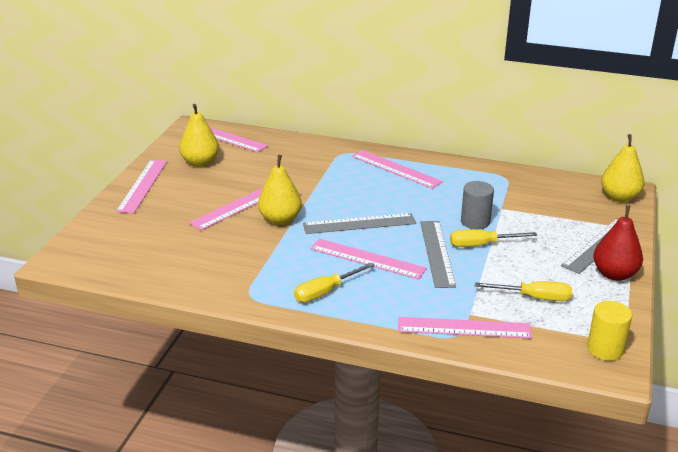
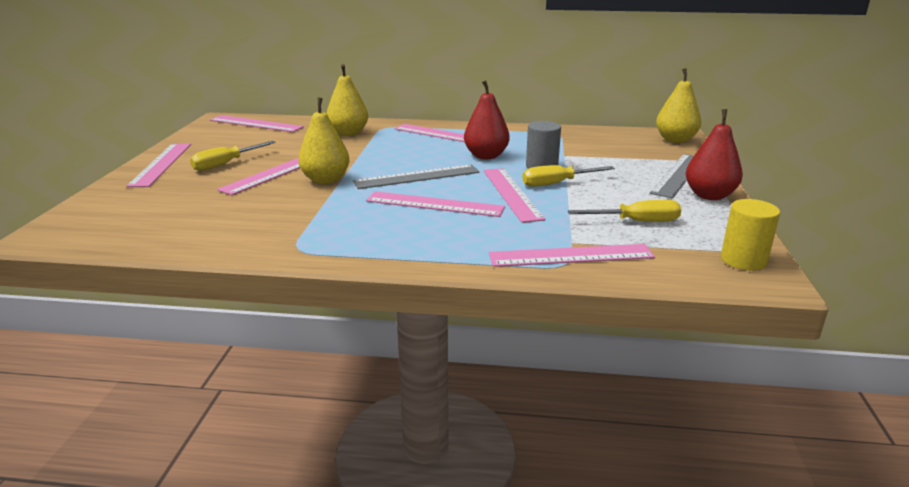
camera: 10 degrees left, 5 degrees down
yellow pear [179,104,219,167] -> yellow pear moved to [326,64,368,136]
yellow screwdriver [294,263,375,303] -> yellow screwdriver moved to [190,141,276,171]
grey ruler [420,221,456,288] -> pink ruler [483,168,545,223]
none -> red pear [464,80,510,159]

